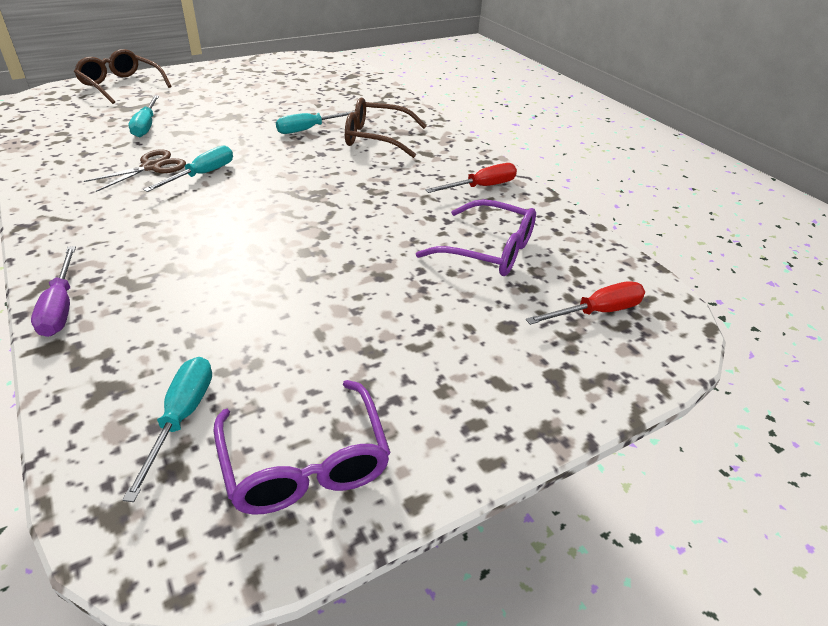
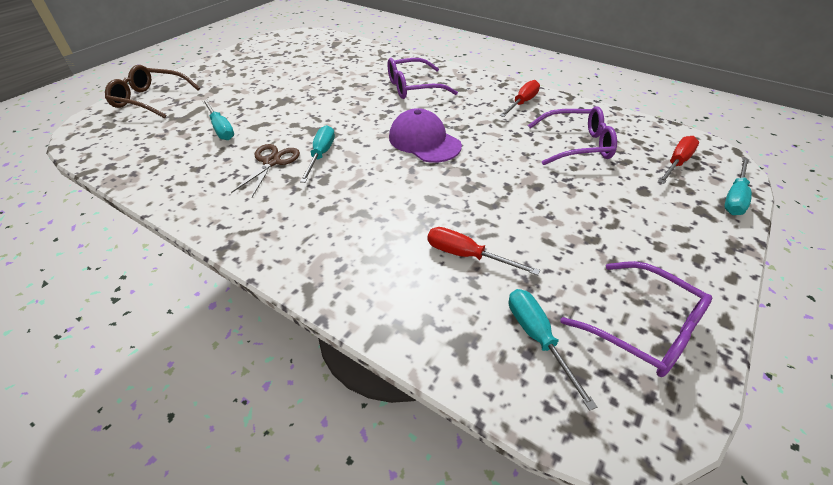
camera: 25 degrees left, 5 degrees up
purple screwdriver [31,246,76,337] -> none
turquoise screwdriver [276,111,354,134] -> turquoise screwdriver moved to [724,158,752,215]
brown glasses [345,97,427,158] -> purple glasses [388,58,458,99]
none -> purple cap [389,108,462,163]
none -> red screwdriver [427,227,540,275]

